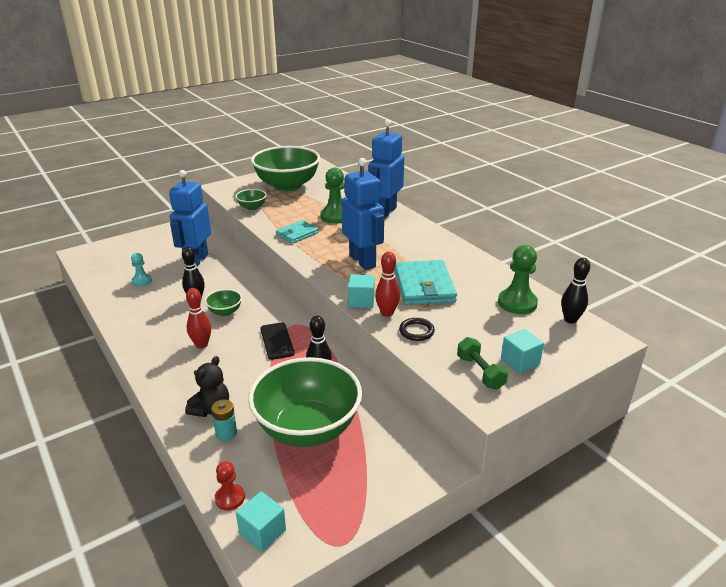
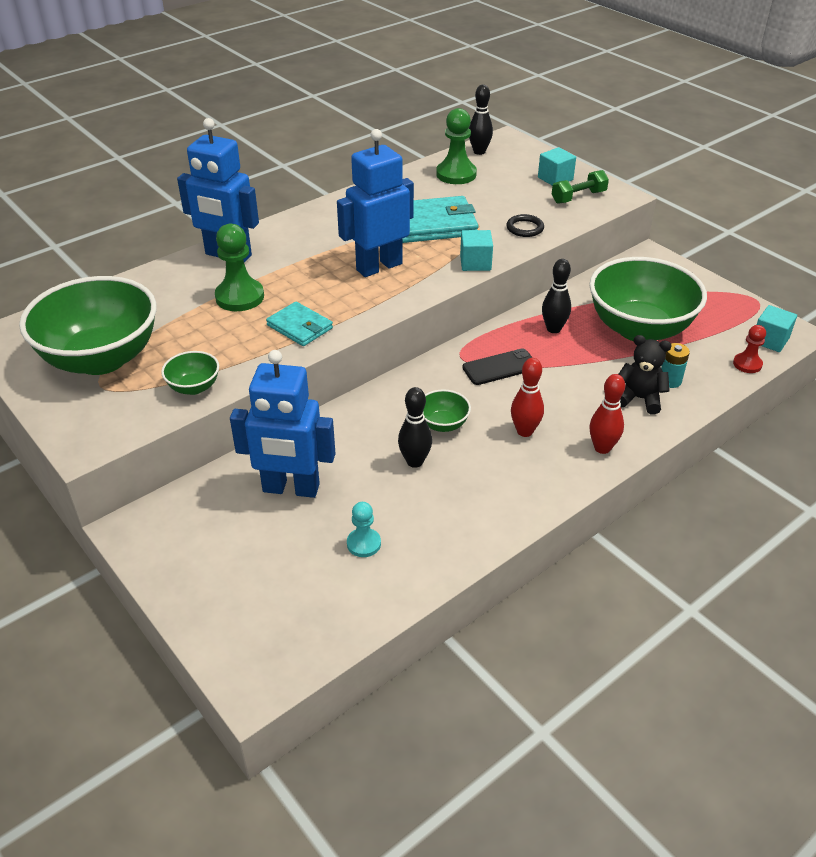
camera: 95 degrees left, 10 degrees up
red bowling pin [375,252,400,317] -> red bowling pin moved to [589,374,625,454]

